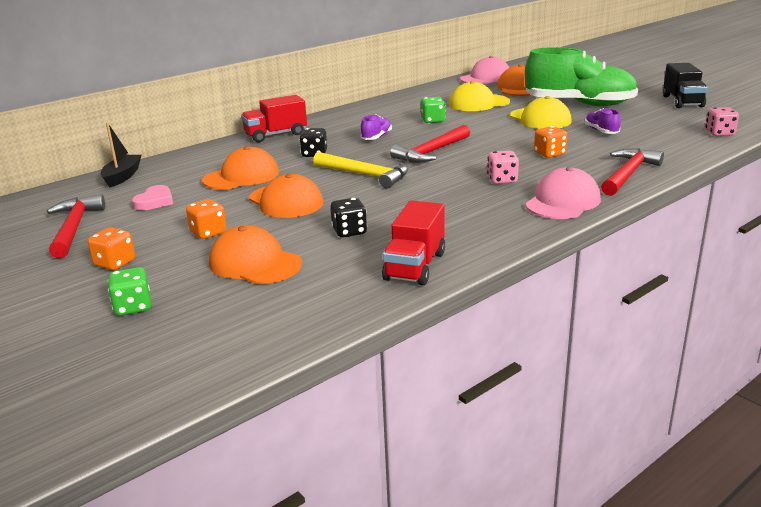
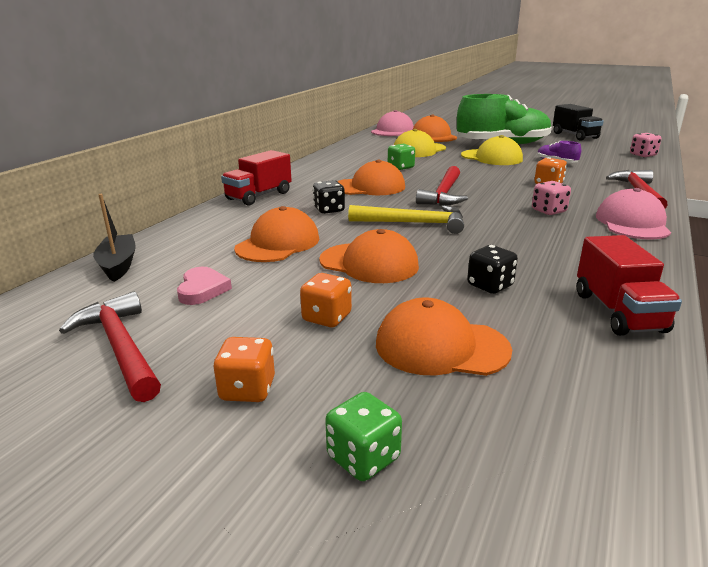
camera: 25 degrees left, 0 degrees up
purple shoe [360,114,392,140] -> orange cap [338,159,405,195]

